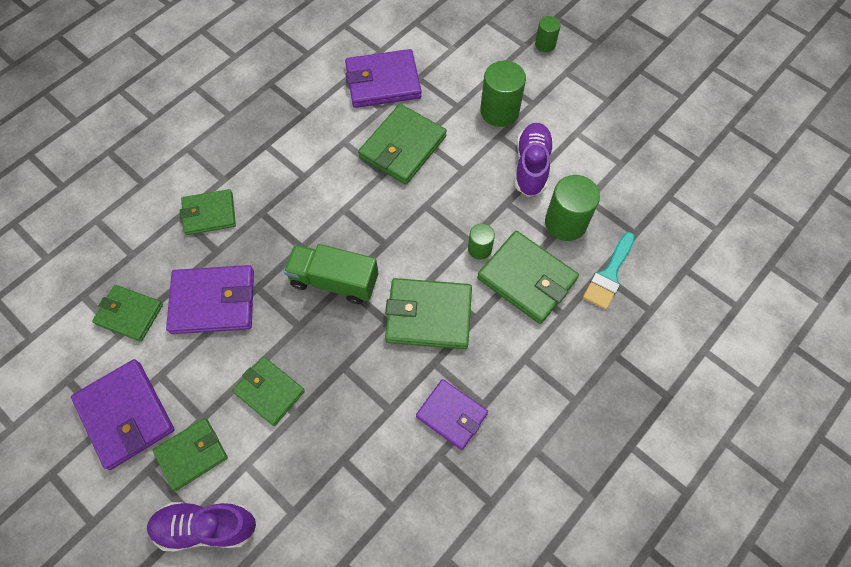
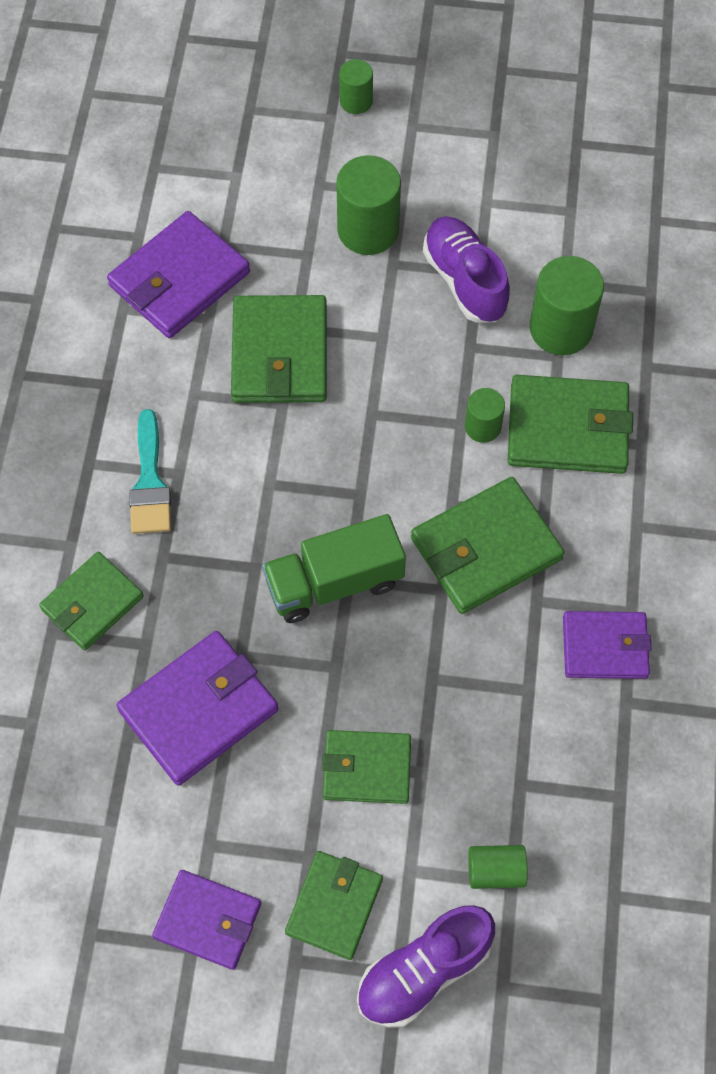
camera: 35 degrees left, 0 degrees up
purple wallet [71,359,174,470] -> purple wallet [152,870,261,970], size x0.66
green wallet [92,285,163,342] -> none
turquoise brush [583,232,635,310] -> turquoise brush moved to [129,409,171,534]
none -> green cylinder [468,845,528,889]

